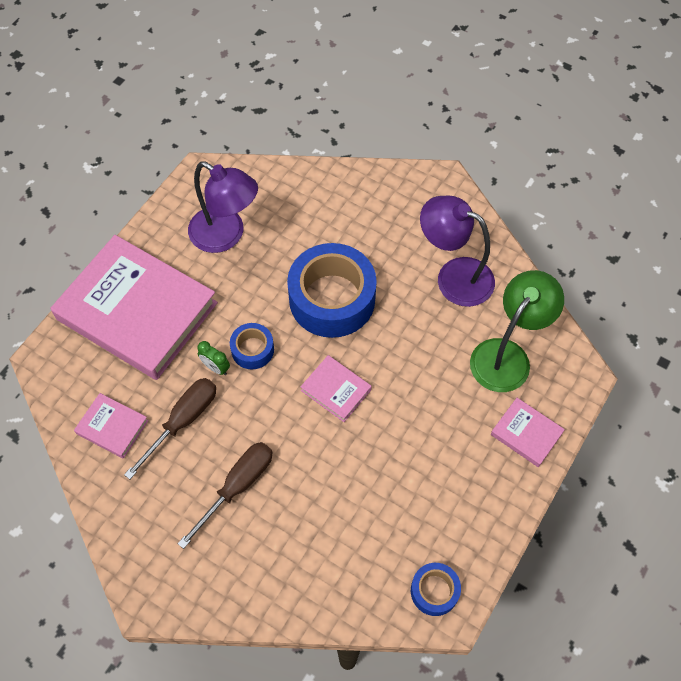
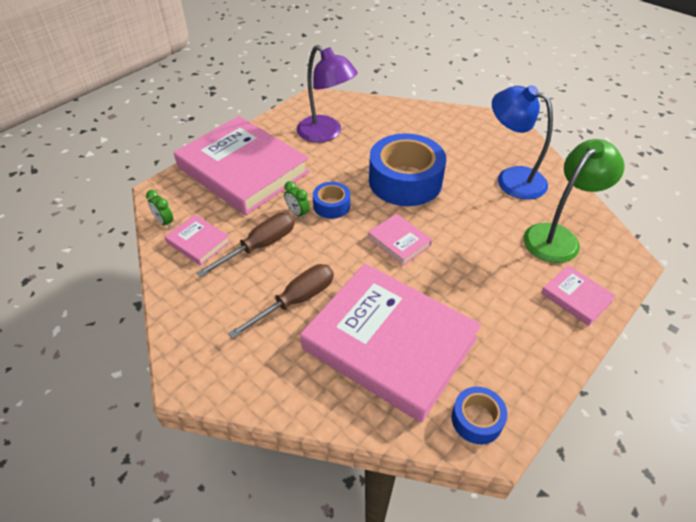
camera: 10 degrees right, 15 degrees down
purple lamp [420,196,495,307] -> blue lamp [492,85,553,199]
none -> green clock [146,190,173,228]
none -> pink book [300,263,481,423]

